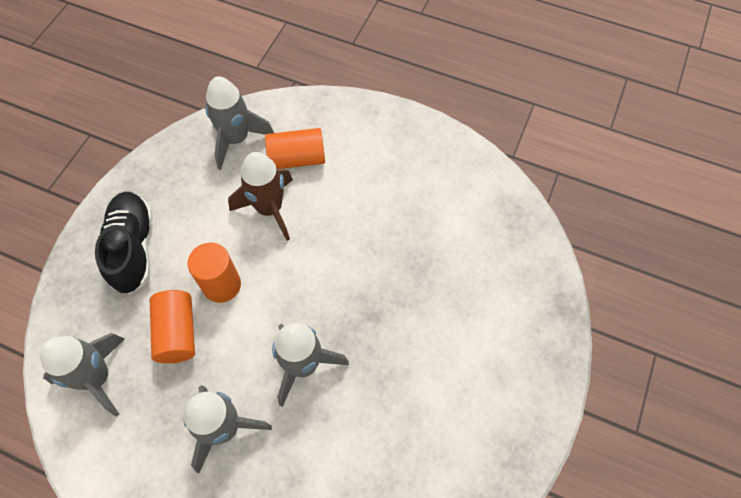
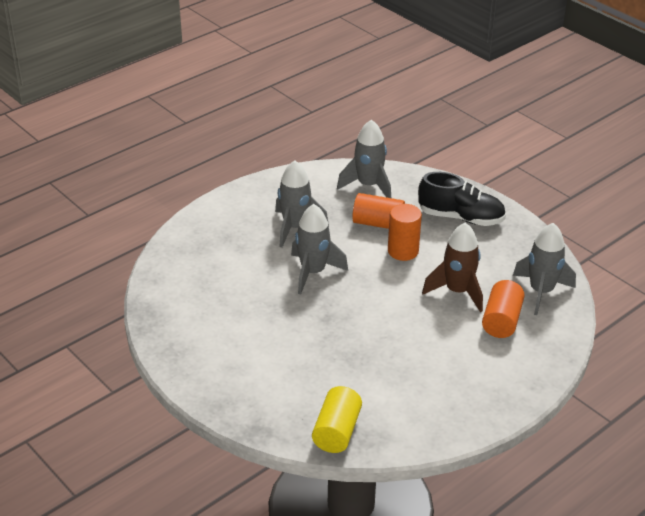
camera: 115 degrees right, 25 degrees down
none -> yellow cylinder [312,386,362,453]

